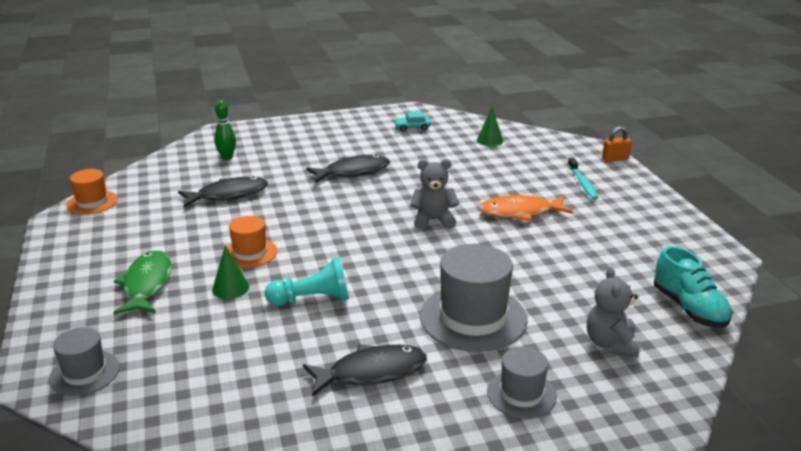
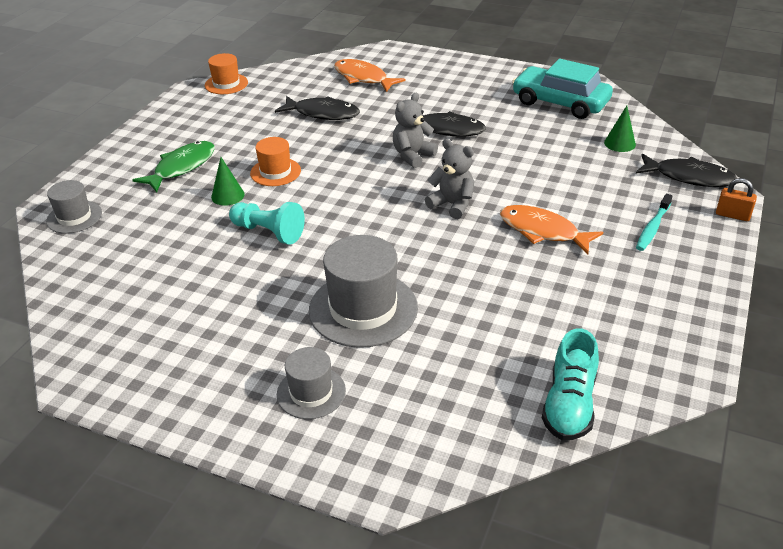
camera: 40 degrees right, 10 degrees up
green bowling pin [214,100,236,160] -> orange fish [334,59,405,92]
black fish [303,344,427,397] -> black fish moved to [636,154,737,187]
turquoise car [394,111,431,132] -> turquoise car [512,59,613,119], size x2.34
grey teddy bear [587,267,641,358] -> grey teddy bear moved to [393,93,438,168]

